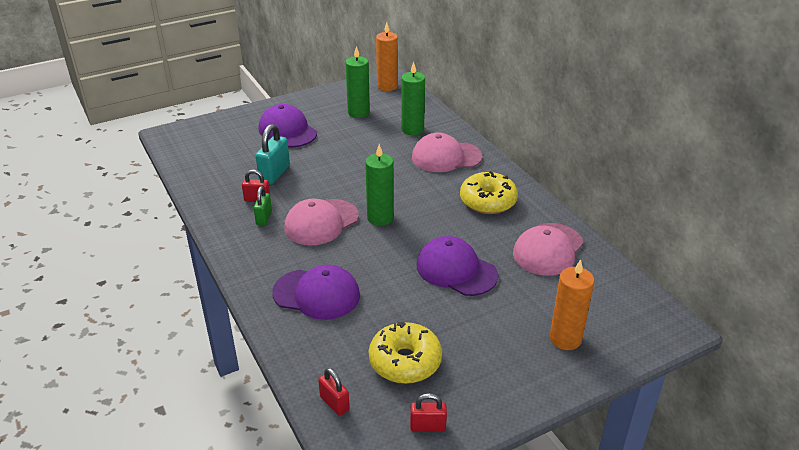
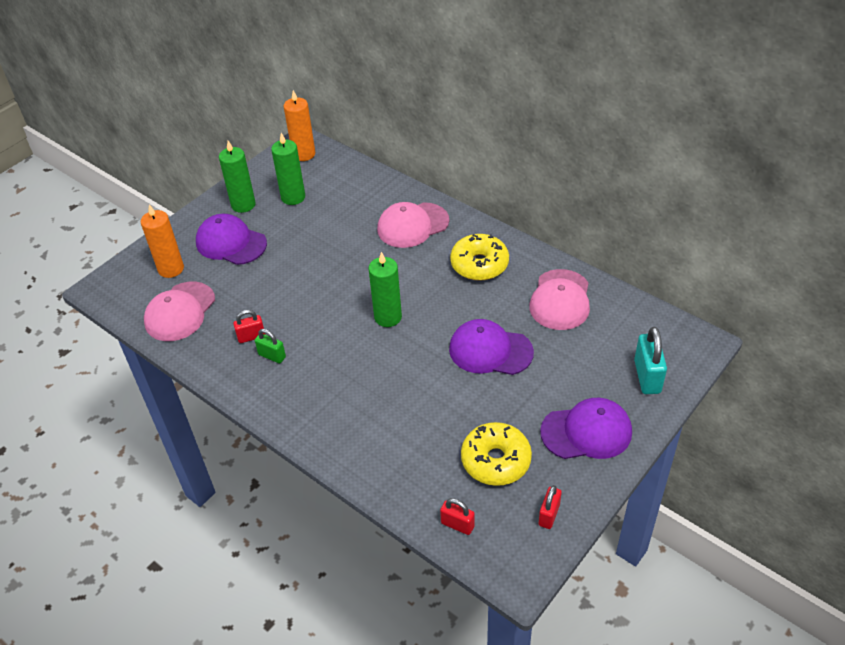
camera: 20 degrees left, 10 degrees up
green padlock [254,186,272,225] -> green padlock turned 45 degrees counterclockwise [255,329,286,364]
turquoise padlock [256,124,290,184] -> turquoise padlock moved to [634,327,667,394]
purple cap [272,265,360,320] -> purple cap moved to [540,398,632,459]
pink cap [284,199,359,245] -> pink cap moved to [144,282,215,341]
green candle [401,62,425,135] -> green candle moved to [219,141,256,213]
red padlock [410,393,447,432] -> red padlock turned 45 degrees counterclockwise [539,485,562,529]
orange candle [550,259,595,350] -> orange candle moved to [141,205,184,278]

